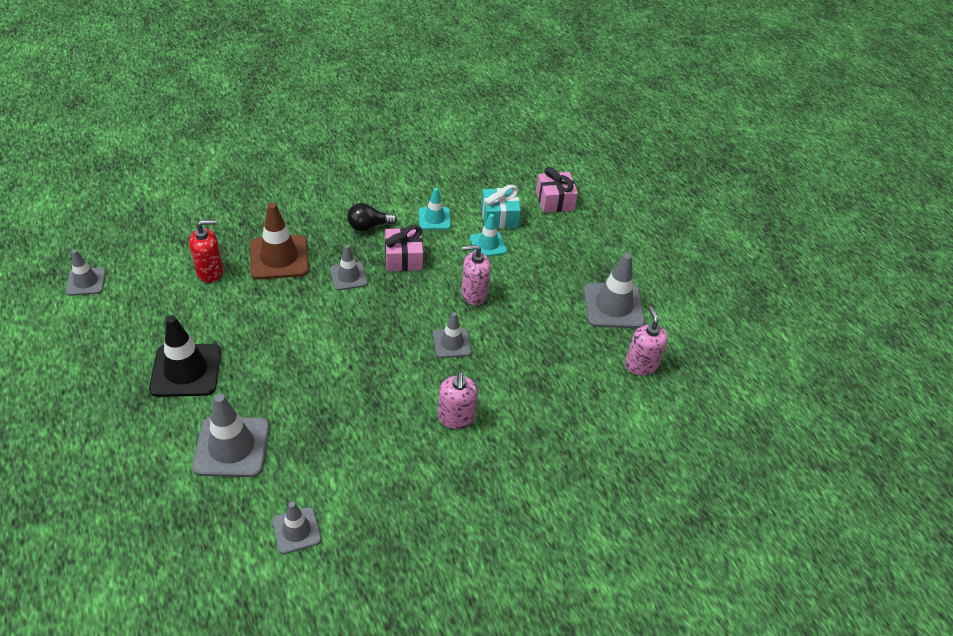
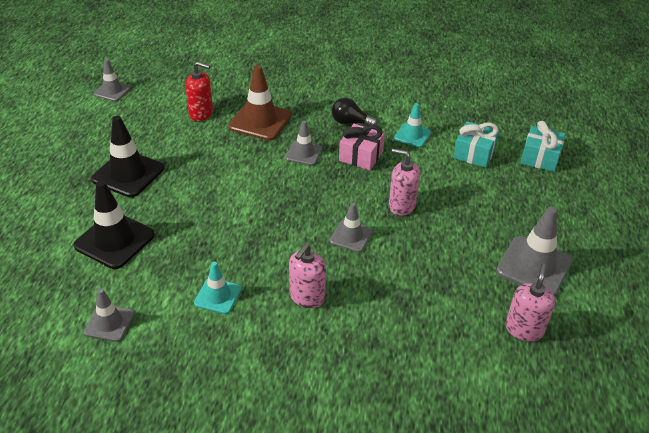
camera: 35 degrees right, 5 degrees down
grey traffic cone [192,394,270,477] -> black traffic cone [73,181,155,269]
turquoise traffic cone [470,214,507,257] -> turquoise traffic cone moved to [194,262,241,314]
pink gift [536,167,578,213] -> turquoise gift [521,121,565,172]

